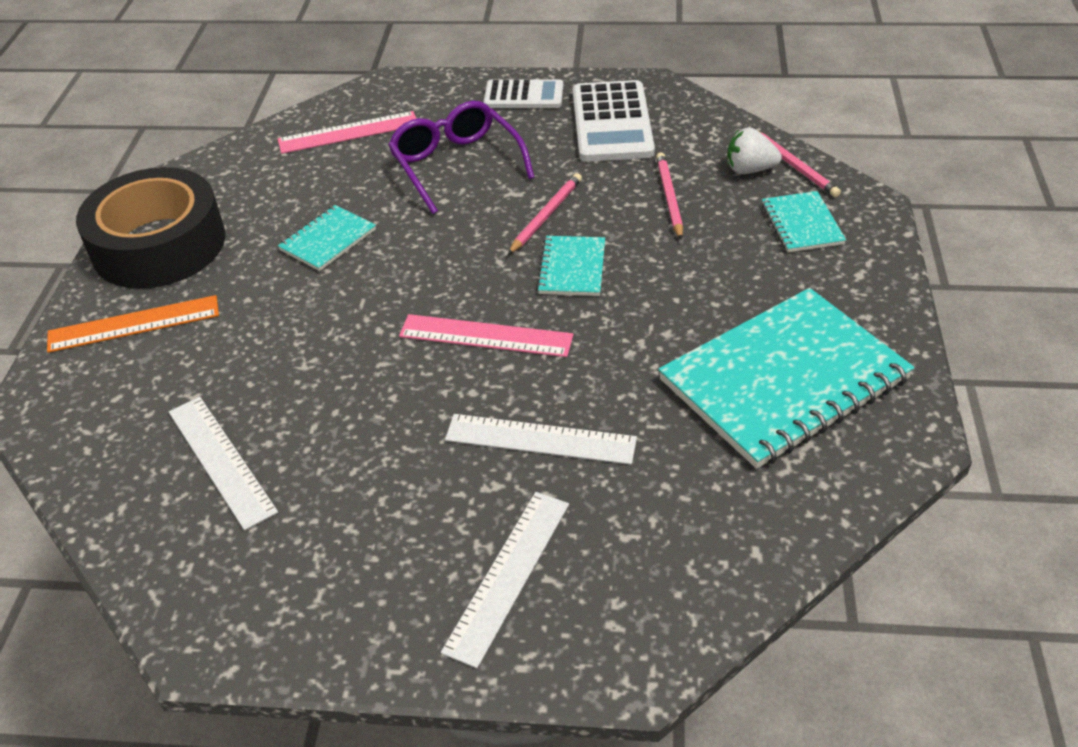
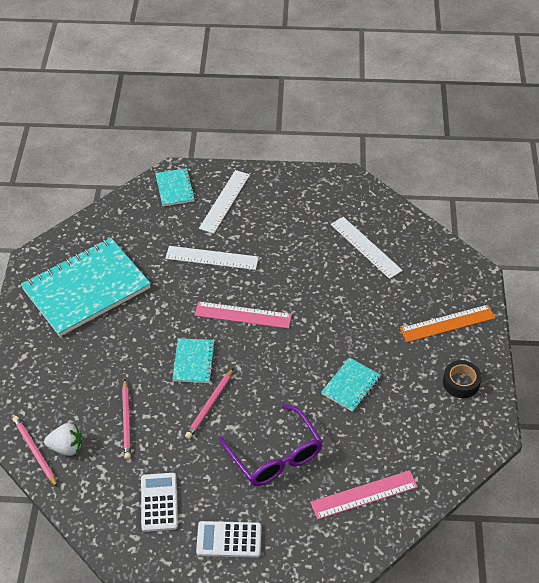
camera: 175 degrees right, 5 degrees up
black tape [76,167,226,289] -> black tape [443,360,482,398], size x0.43
white calculator [573,80,655,162] -> white calculator [141,473,178,532], size x0.63
turquoise notebook [762,191,846,253] -> turquoise notebook moved to [155,168,195,206]

